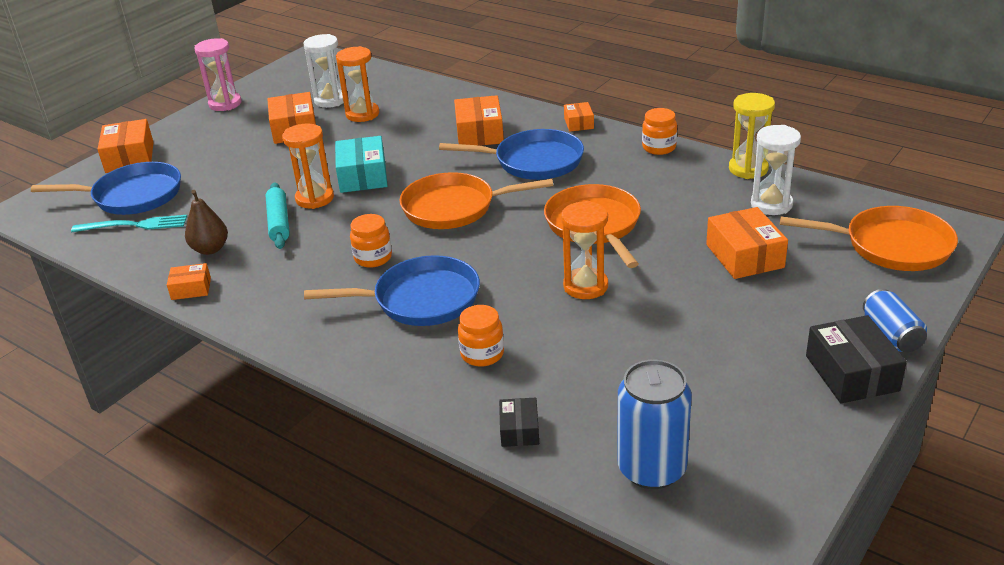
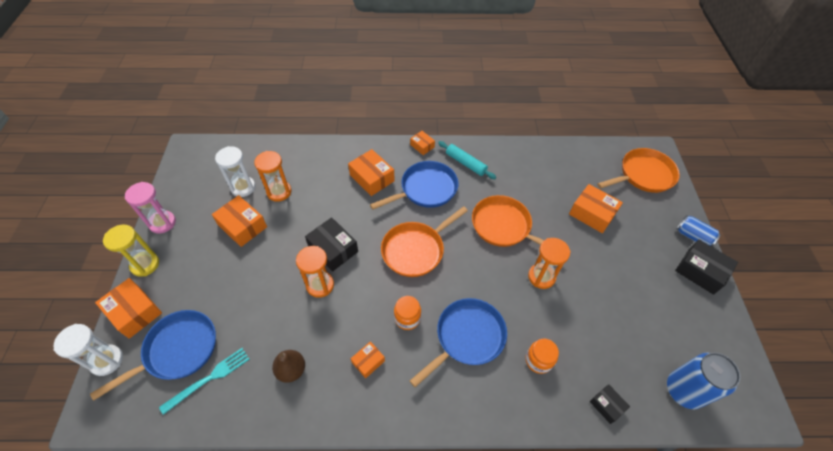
camera: 40 degrees left, 20 degrees up
orange box [167,263,211,300] -> orange box moved to [351,341,385,378]
turquoise rolling pin [265,183,290,249] -> turquoise rolling pin moved to [438,141,496,179]
turquoise box [335,136,388,193] -> black box [305,217,358,272]
orange jar [642,108,677,155] -> none
yellow hourglass [729,93,775,179] -> yellow hourglass moved to [103,225,159,277]
white hourglass [751,125,801,215] -> white hourglass moved to [53,324,123,376]

